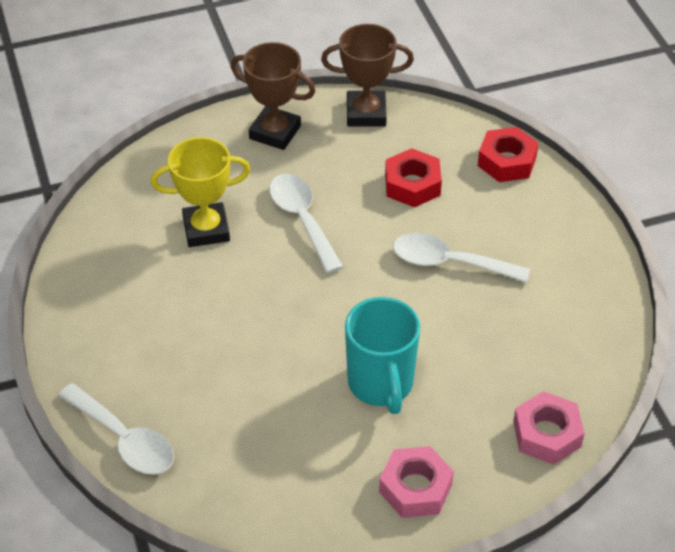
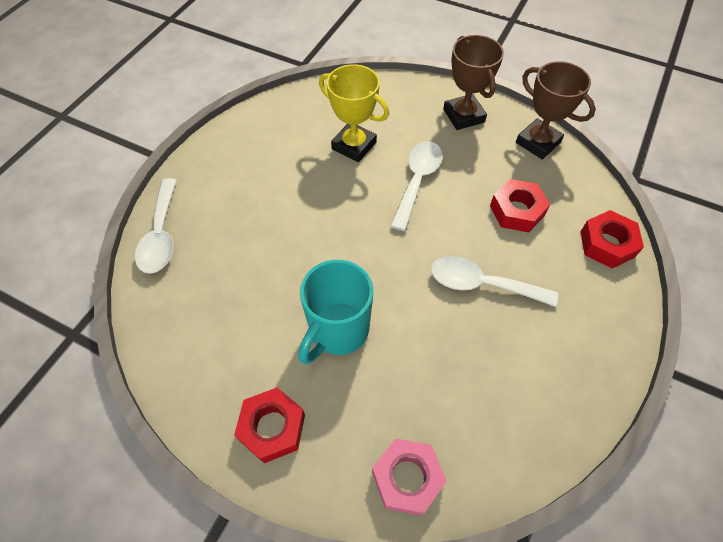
camera: 45 degrees right, 10 degrees up
pink nut [379,446,454,518] -> red nut [234,388,305,463]
white spoon [393,233,530,283] -> white spoon turned 45 degrees counterclockwise [431,256,558,307]

